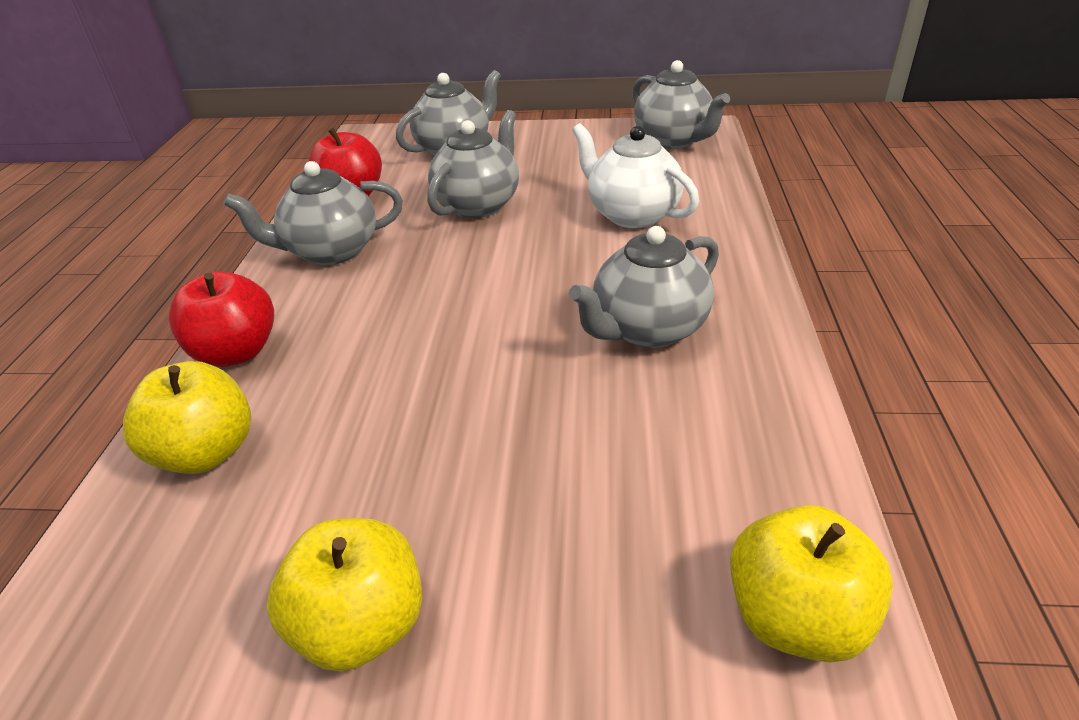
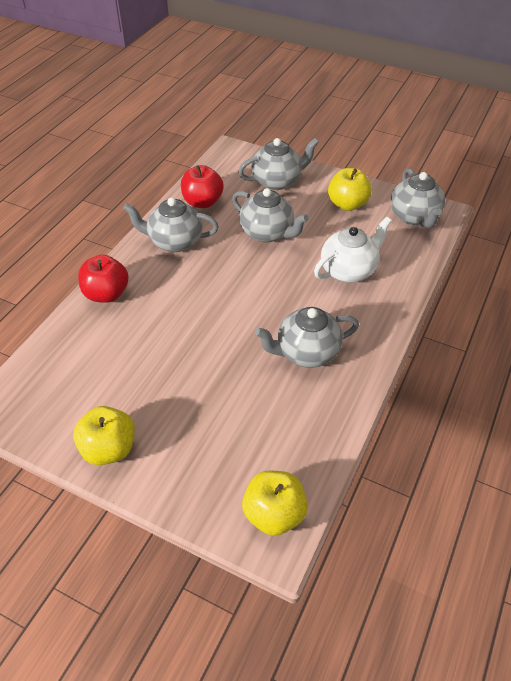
camera: 20 degrees right, 10 degrees up
yellow apple [123,361,251,474] -> yellow apple moved to [328,168,372,211]
grey teapot [427,110,519,218] -> grey teapot turned 75 degrees clockwise [232,188,309,242]
white teapot [572,123,699,228] -> white teapot turned 75 degrees clockwise [314,217,392,283]

